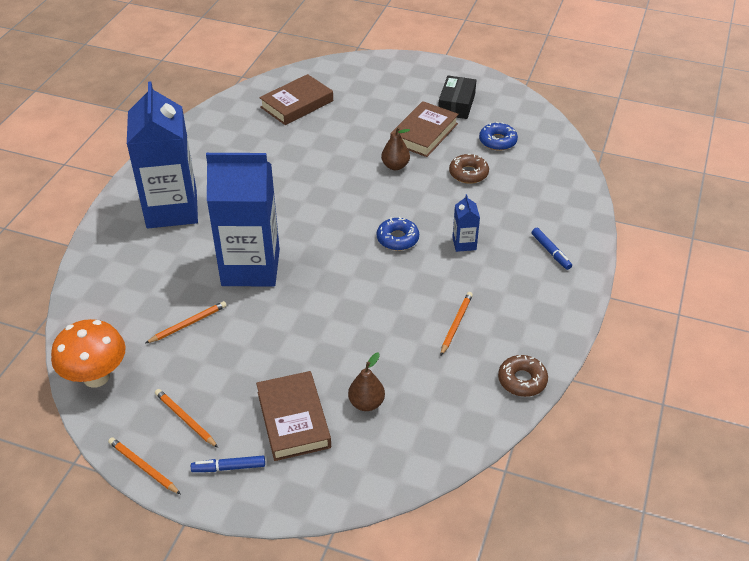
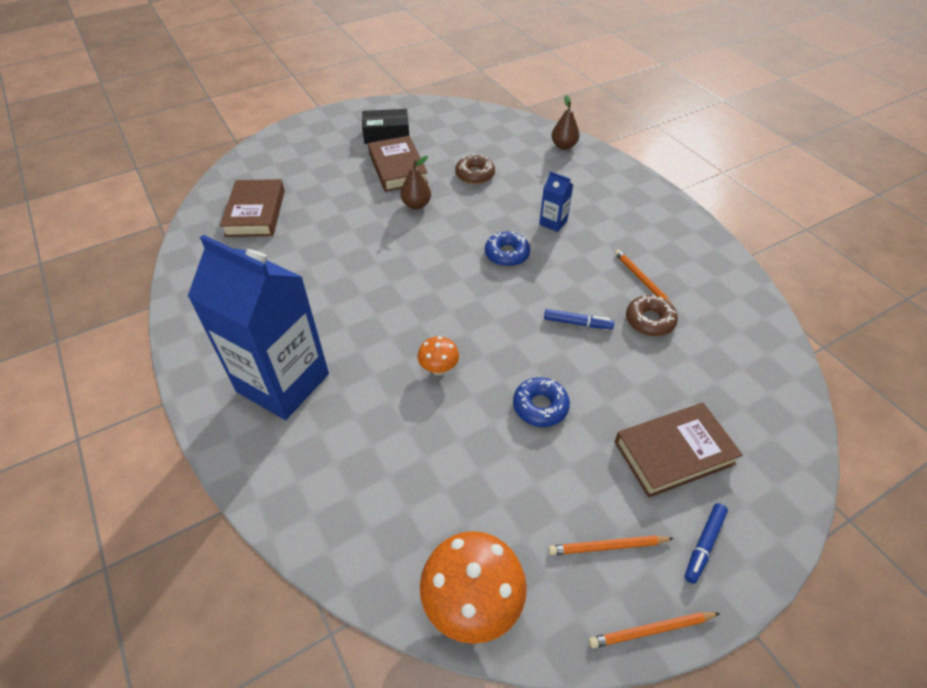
camera: 50 degrees left, 5 degrees up
orange pencil [146,301,227,343] -> none
blue carton [206,153,280,287] -> orange mushroom [417,336,459,375]
brown book [256,371,331,461] -> brown book turned 45 degrees counterclockwise [615,403,743,498]
brown pear [348,353,385,411] -> brown pear moved to [551,95,580,150]
black box [438,75,476,119] -> black box turned 60 degrees counterclockwise [362,109,409,144]
blue donut [479,122,518,151] -> blue donut moved to [513,377,570,427]
brown donut [498,355,548,397] -> brown donut moved to [626,295,678,336]
blue marker [532,228,572,270] -> blue marker moved to [544,309,614,329]

